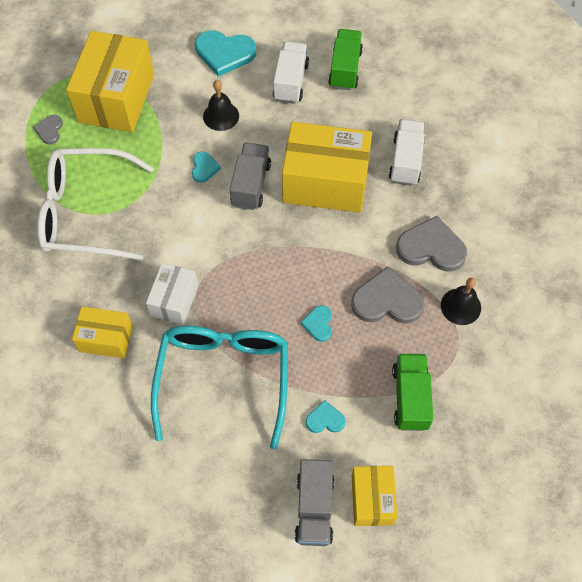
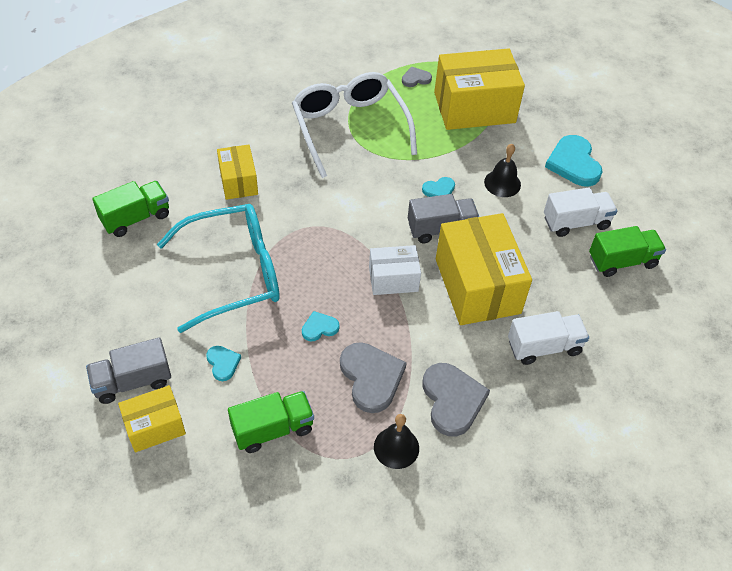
camera: 65 degrees right, 10 degrees down
white box [146,263,198,325] -> white box moved to [369,245,421,295]
none -> green truck [92,181,169,237]

